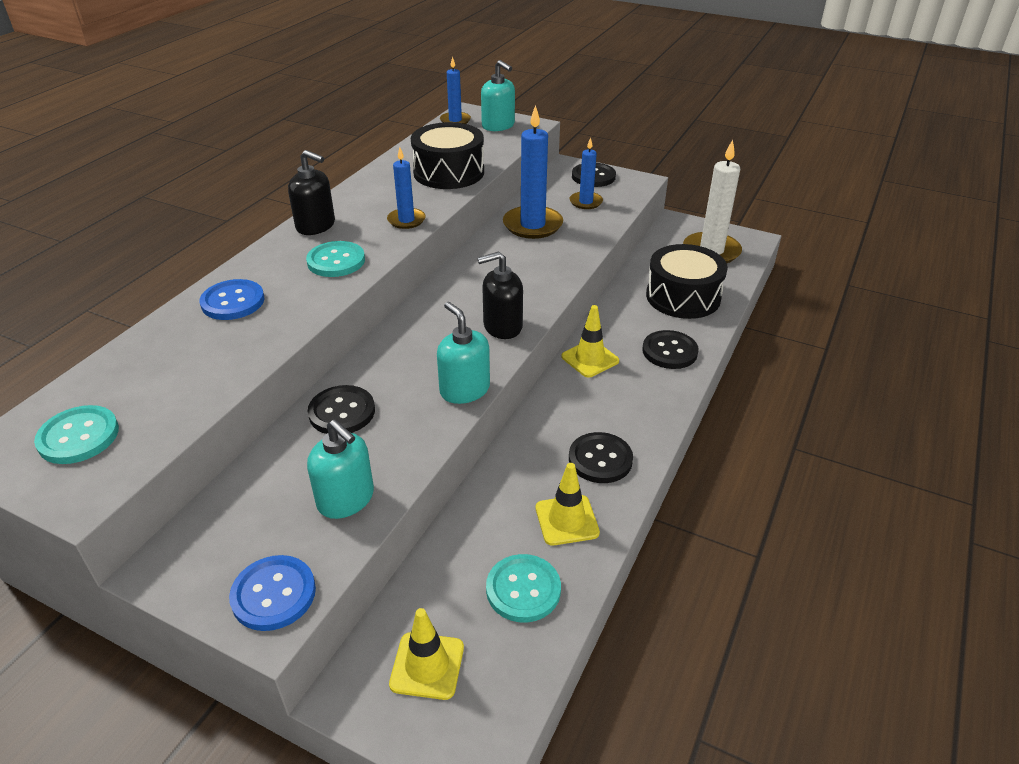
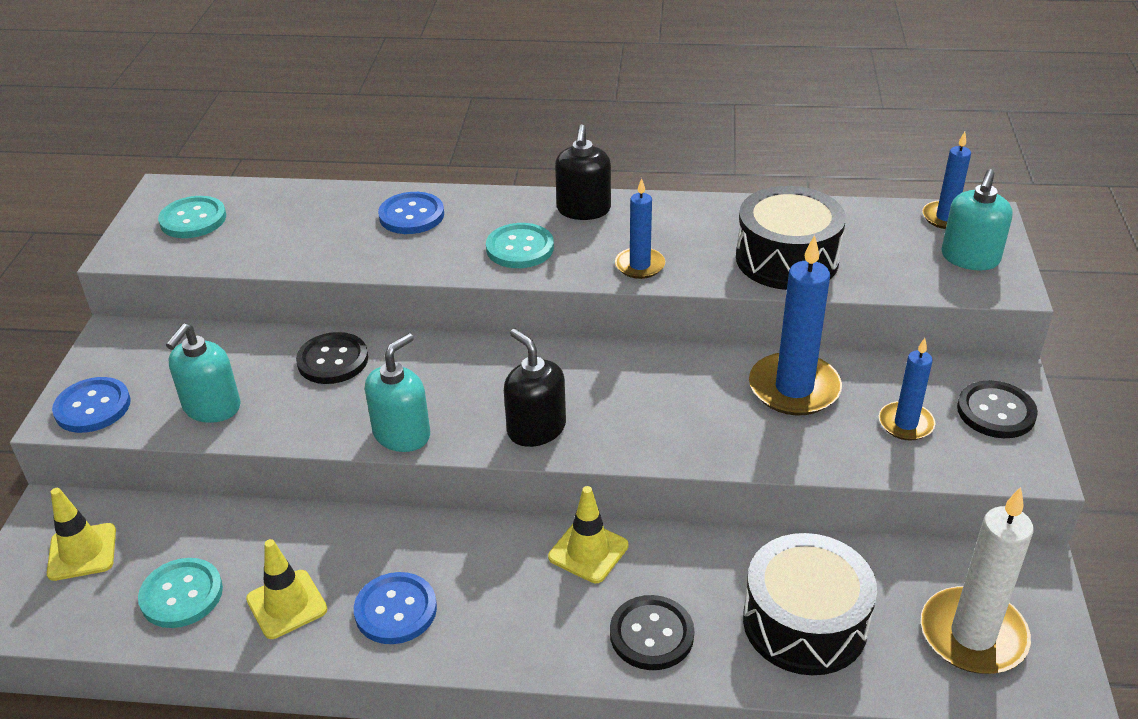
camera: 70 degrees right, 0 degrees up
black button [569,432,633,483] -> blue button [354,572,437,644]

